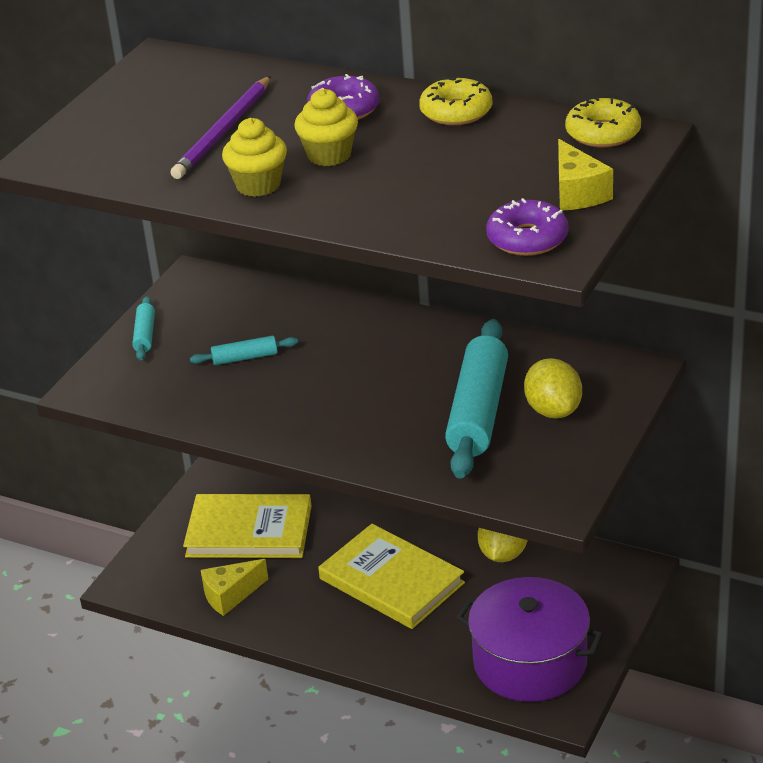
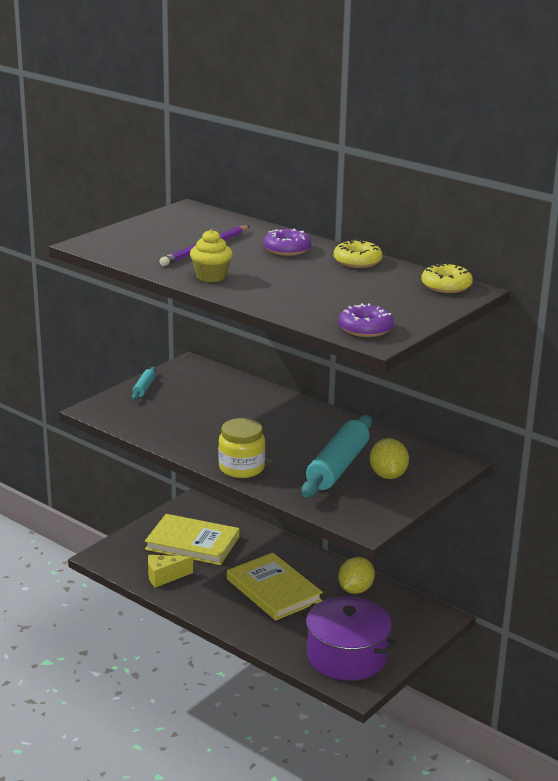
camera: 10 degrees right, 10 degrees down
turquoise rolling pin [190,336,298,365] -> none
yellow cupcake [295,89,358,166] -> none
yellow cheese [558,139,613,210] -> none
none -> yellow jar [218,418,265,478]

